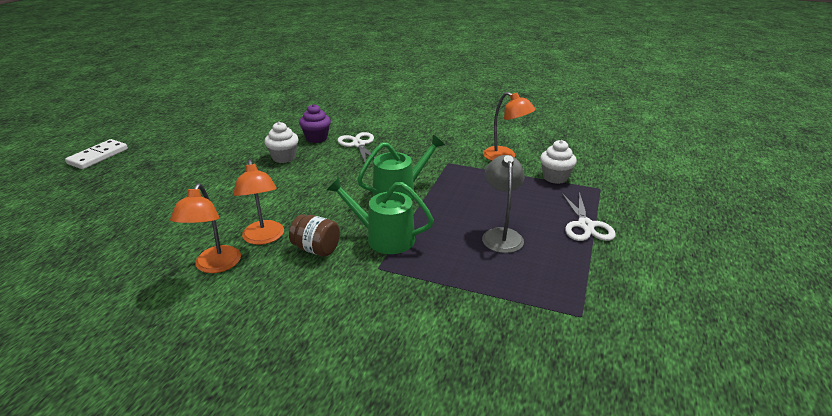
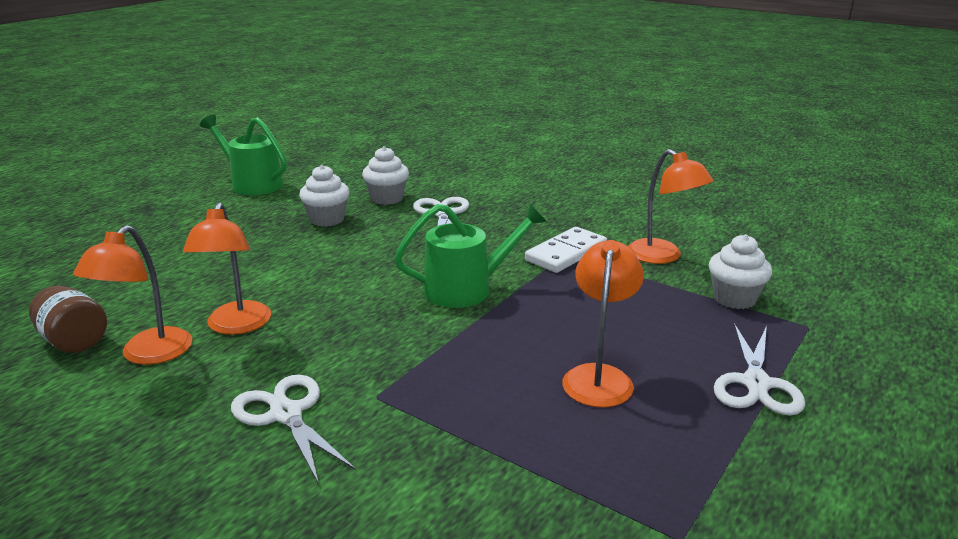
camera: 15 degrees right, 5 degrees down
white domino [65,139,128,169] -> white domino moved to [525,227,607,273]
brown jar [289,214,340,257] -> brown jar moved to [29,285,107,353]
purple cupcake [299,104,331,143] -> white cupcake [362,146,409,205]
green watering can [327,177,434,254] -> green watering can moved to [200,114,287,196]
grey lamp [482,155,525,253] -> orange lamp [562,240,644,408]
none -> white scissors [231,375,356,484]

